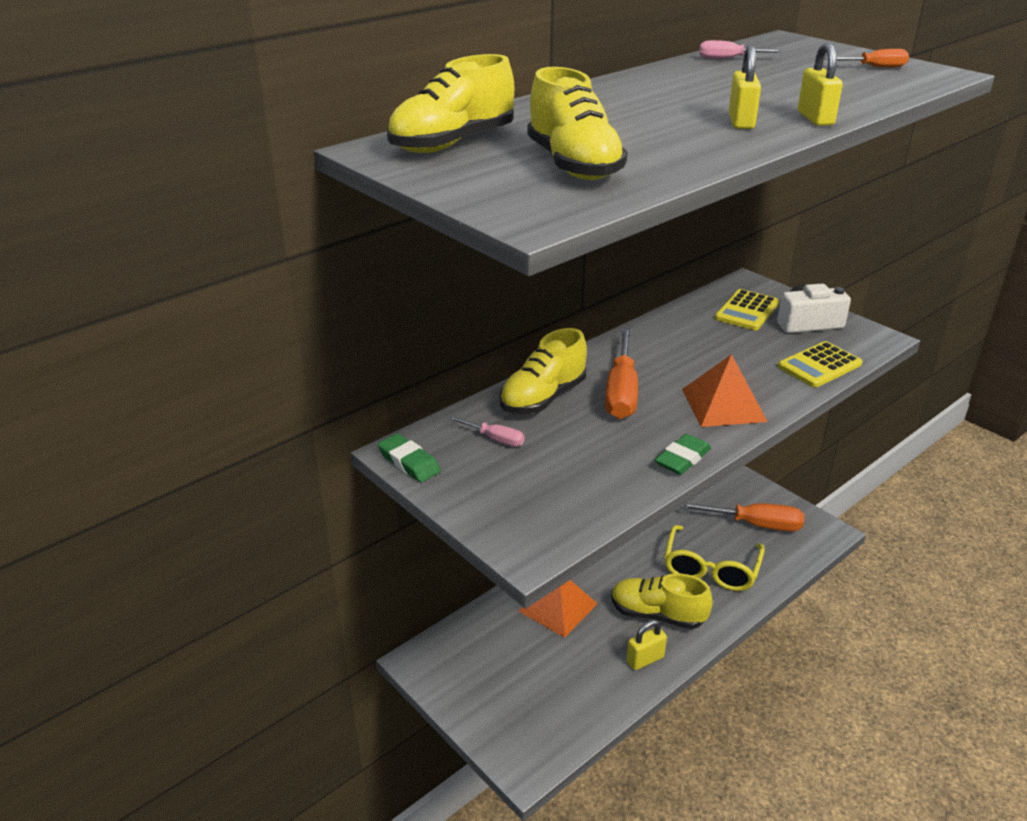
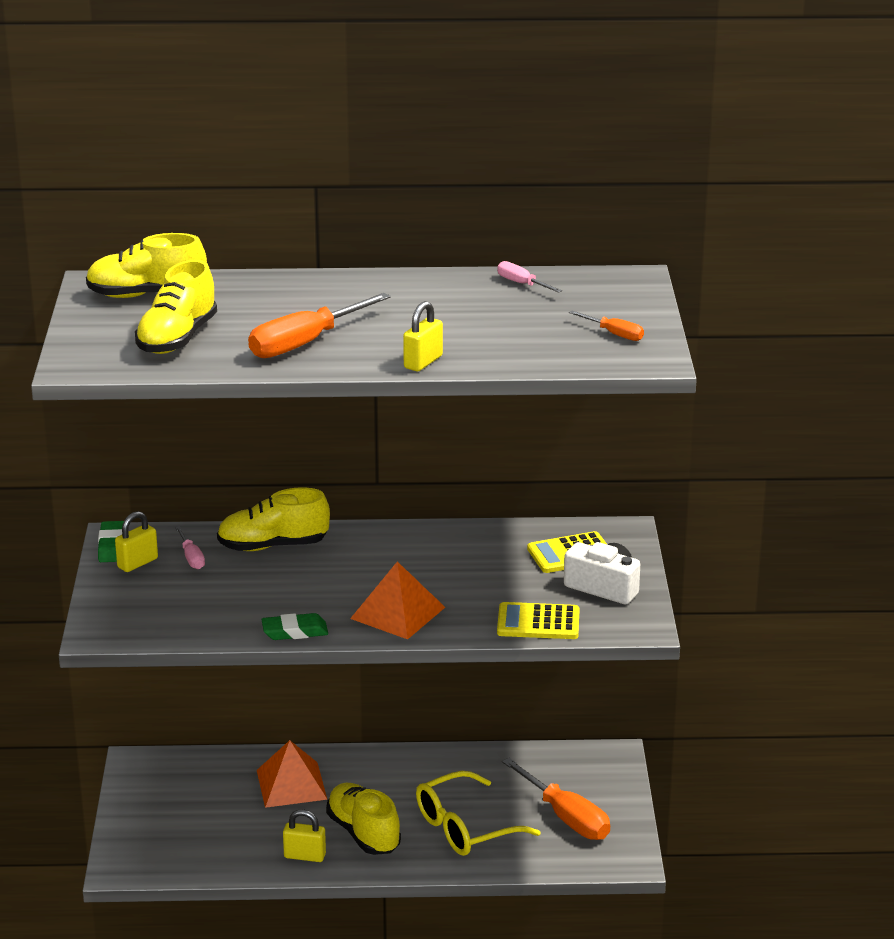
camera: 40 degrees right, 5 degrees down
orange screwdriver [605,328,638,419] -> orange screwdriver moved to [248,293,391,358]
yellow padlock [729,46,761,129] -> yellow padlock moved to [115,511,158,572]

